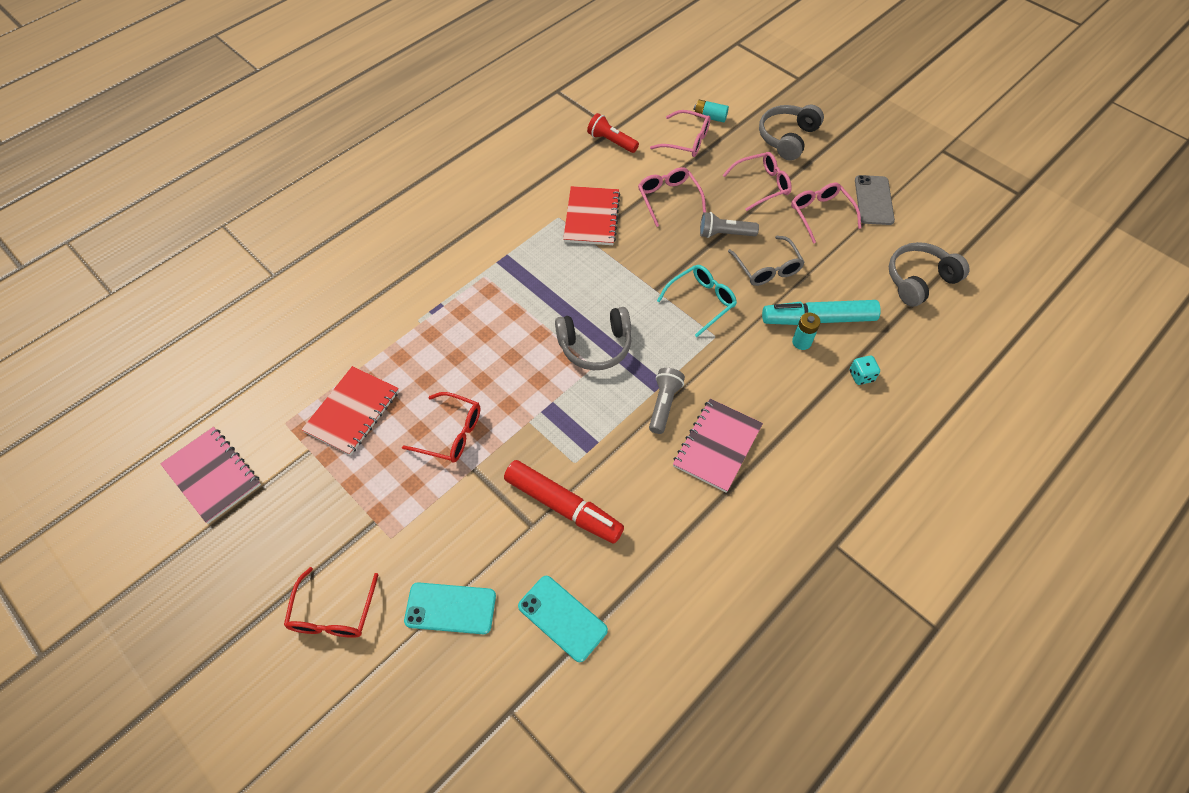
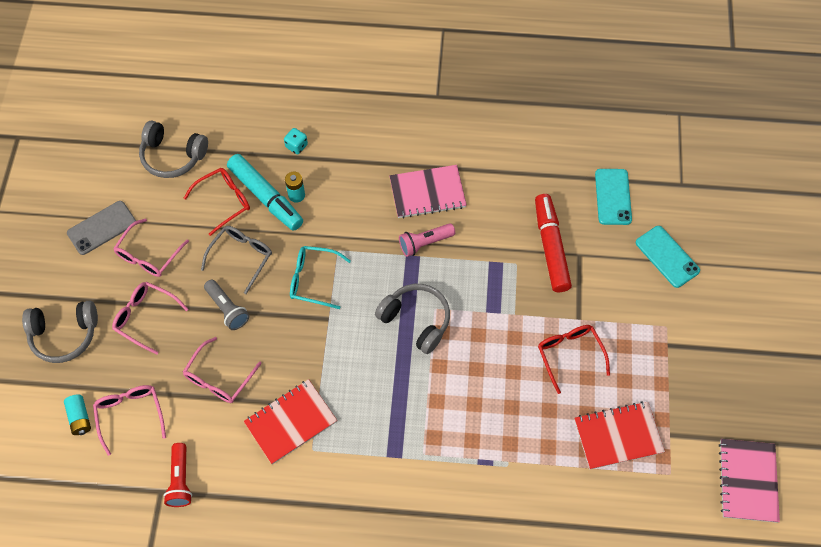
camera: 130 degrees left, 5 degrees up
red glasses [284,567,378,638] -> red glasses moved to [184,168,250,236]
grey flashlight [649,368,685,434] -> pink flashlight [399,223,455,257]

